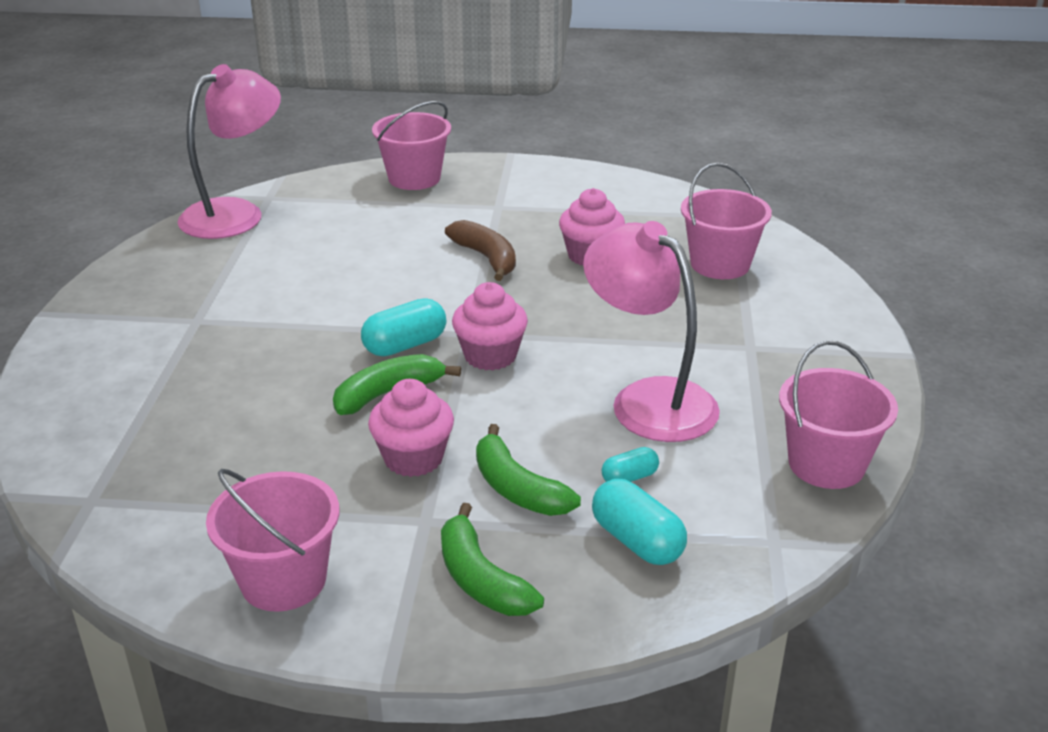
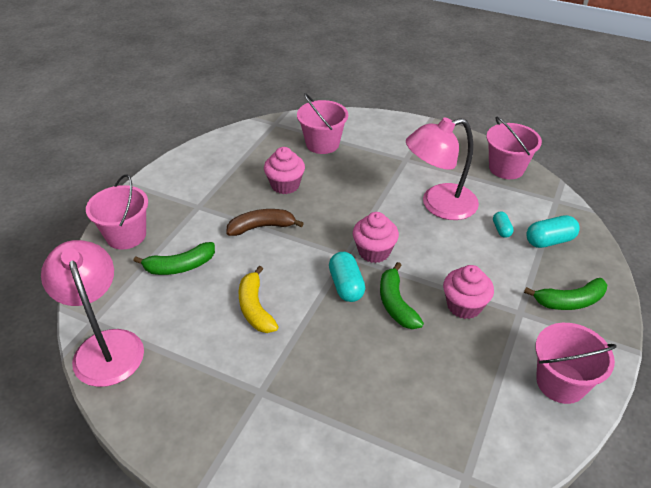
camera: 70 degrees left, 10 degrees up
green banana [476,424,581,516] -> green banana moved to [133,242,215,275]
none -> yellow banana [238,266,279,333]

